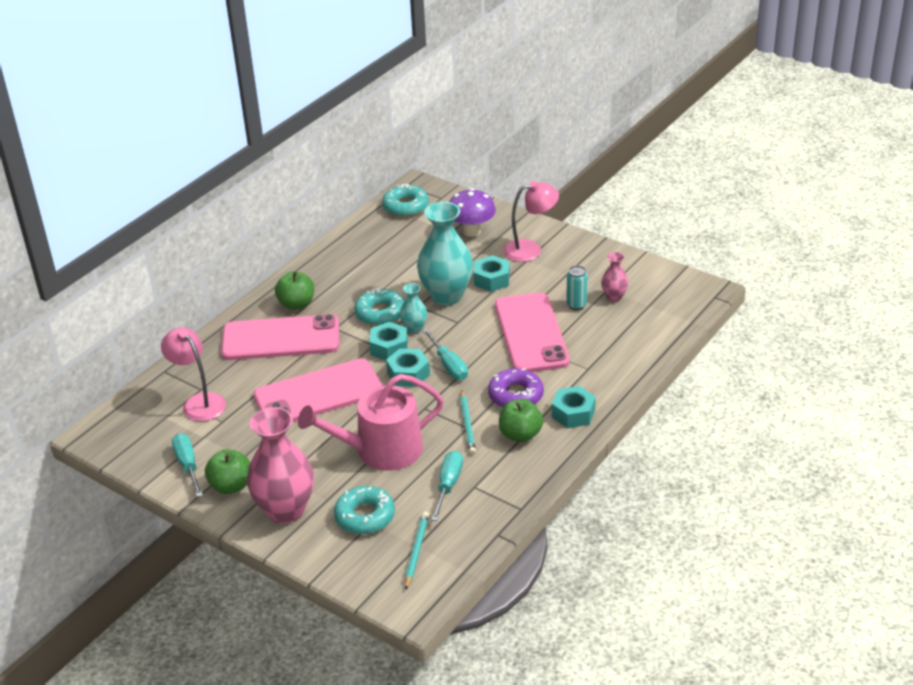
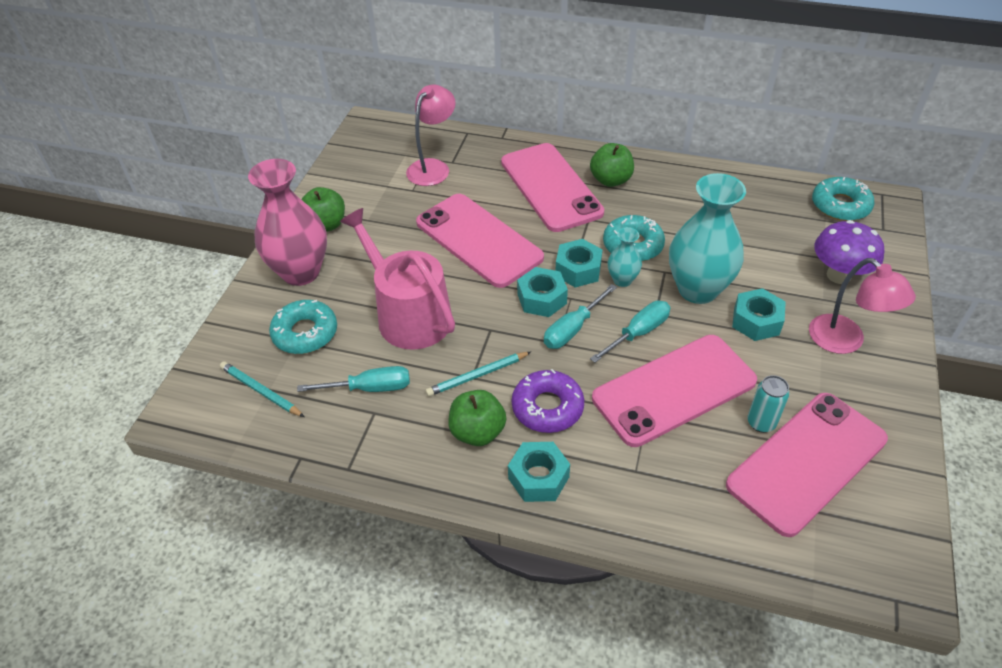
camera: 70 degrees right, 10 degrees up
turquoise screwdriver [172,433,203,497] -> turquoise screwdriver moved to [590,301,670,363]
turquoise pencil [405,511,429,590] -> turquoise pencil turned 135 degrees counterclockwise [220,361,304,417]
pink vase [601,252,629,302] -> pink phone [726,393,888,537]

